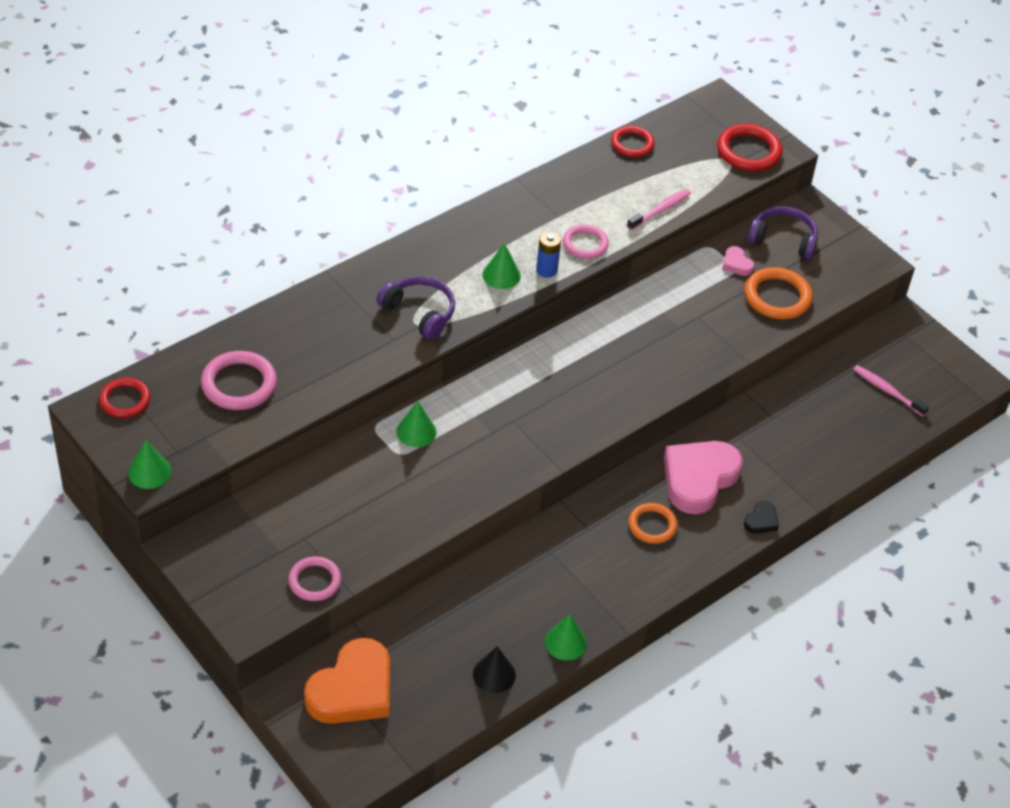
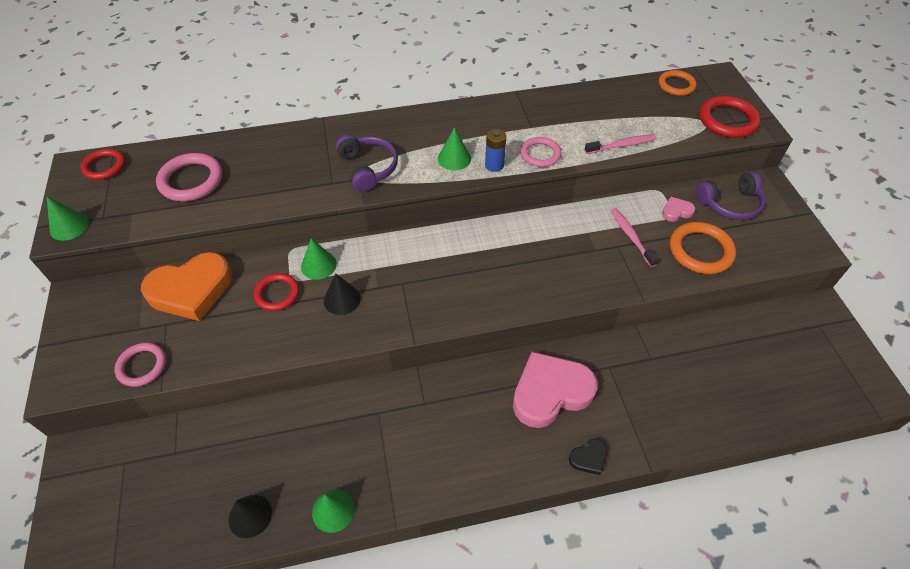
camera: 30 degrees right, 5 degrees up
orange heart [304,638,390,724] -> orange heart moved to [141,252,232,321]
red ring [611,126,655,157] -> red ring moved to [253,273,299,311]
orange ring [628,503,678,544] -> orange ring moved to [659,70,697,96]
pink heart [722,246,754,276] -> pink heart turned 75 degrees clockwise [662,197,695,222]
purple headphones [748,206,818,259] -> purple headphones turned 120 degrees clockwise [696,172,766,220]
pink toothbrush [853,365,929,416] -> pink toothbrush moved to [610,208,658,267]
none -> black cone [324,273,361,315]

